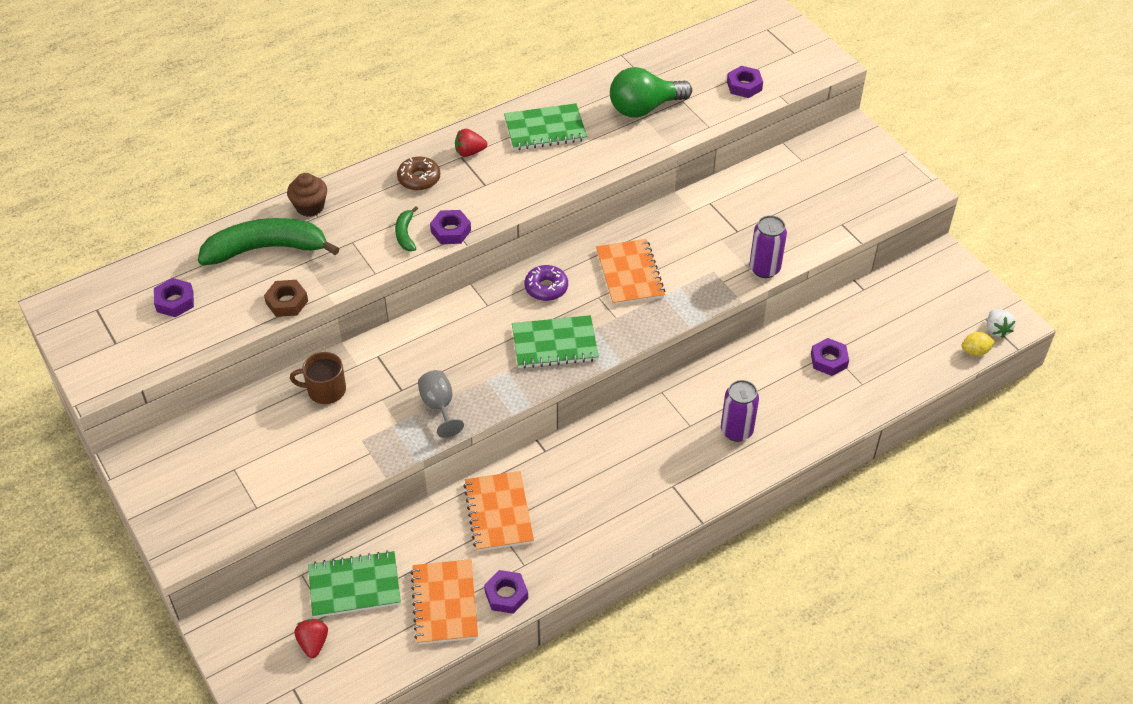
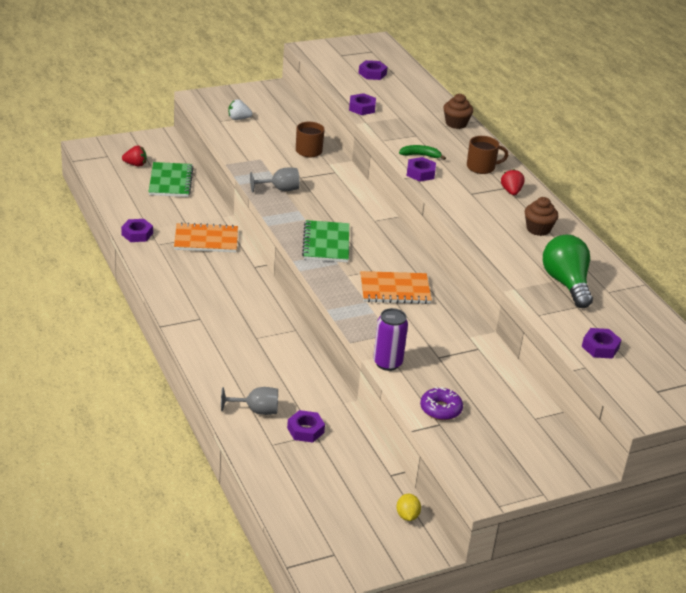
camera: 95 degrees right, 15 degrees down
green banana [198,218,340,265] -> none
brown nut [264,280,308,317] -> purple nut [349,93,376,115]
brown donut [397,157,440,191] -> brown mug [467,136,508,174]
orange notebook [411,559,478,645] -> none
green notebook [504,103,587,150] -> brown cupcake [525,197,558,236]
purple donut [524,265,568,301] -> purple donut moved to [420,387,463,420]
purple can [721,380,759,442] -> none
yellow lemon [962,332,995,356] -> yellow lemon moved to [396,494,421,521]
white strawberry [987,309,1016,338] -> white strawberry moved to [228,99,253,120]
none -> grey goblet [221,387,278,415]

